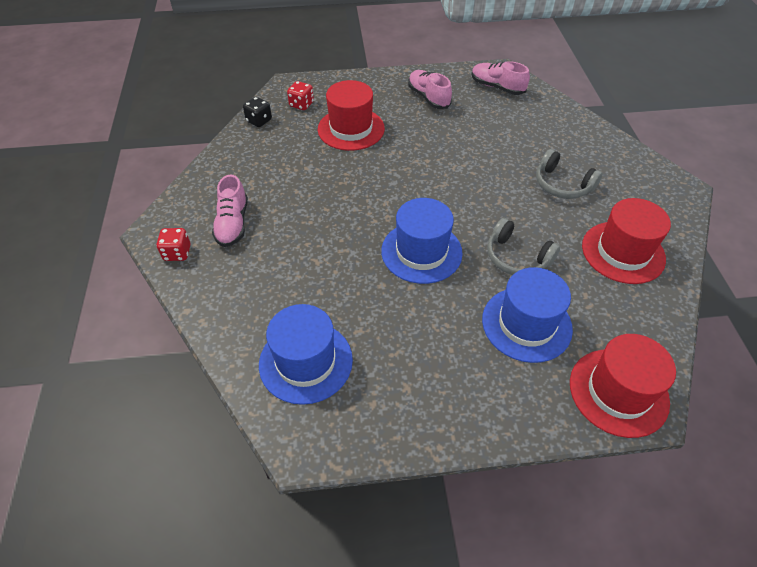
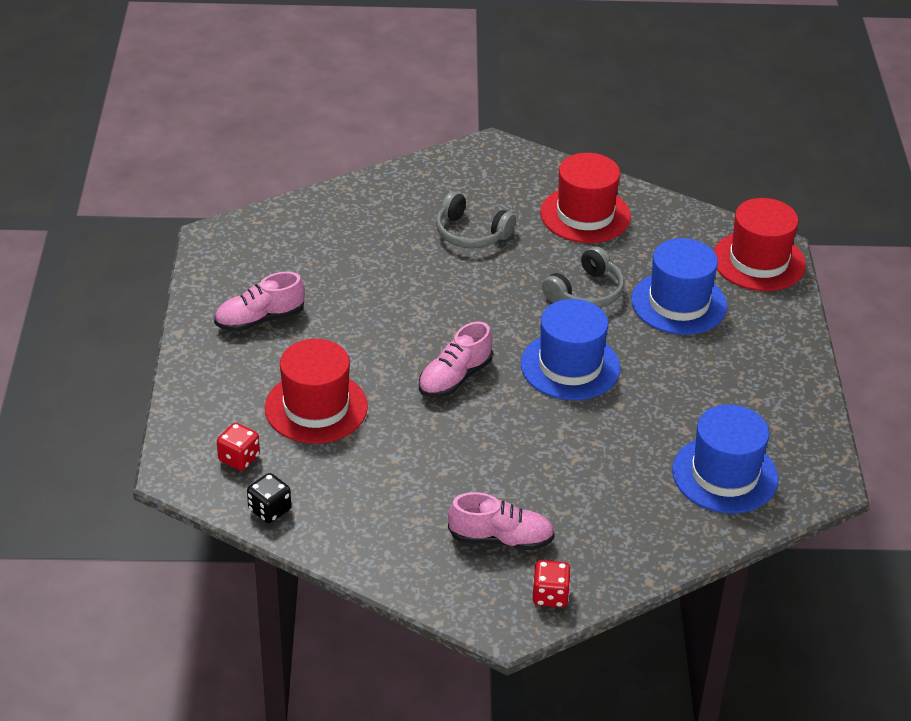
camera: 85 degrees left, 10 degrees down
pink shoe [471,61,530,95] -> pink shoe moved to [419,322,493,398]
grey headphones [536,149,603,199] -> grey headphones turned 75 degrees clockwise [436,191,516,248]

